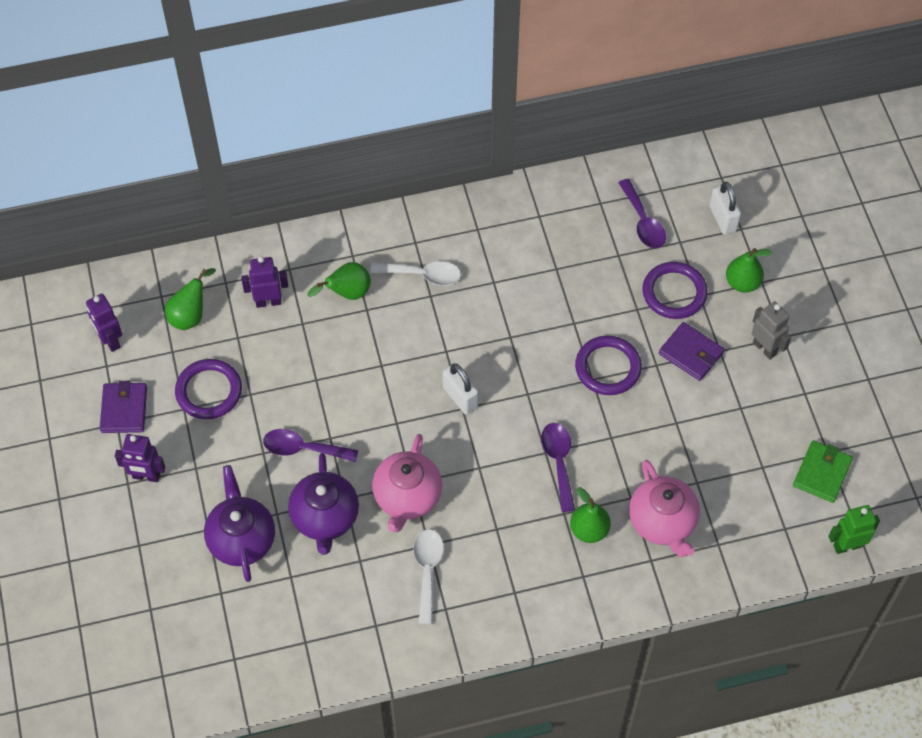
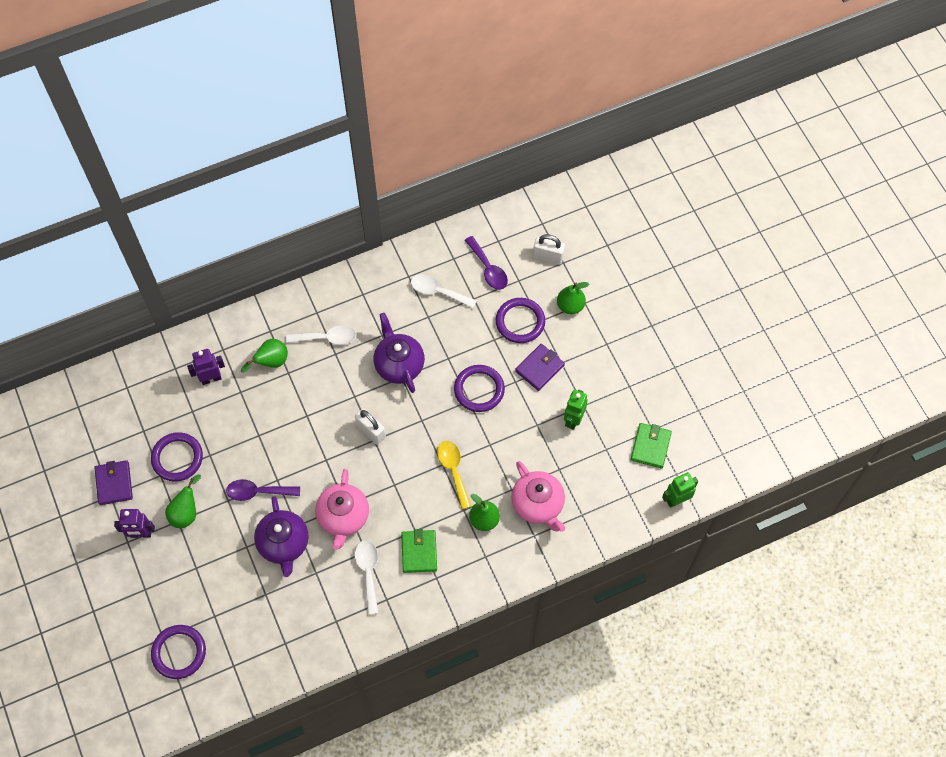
camera: 10 degrees left, 5 degrees up
purple robot [86,294,122,352] -> none
green pear [165,268,216,330] -> green pear moved to [165,475,201,528]
purple teapot [204,465,275,582] -> purple teapot moved to [373,313,425,393]
purple spoon [541,423,575,512] -> yellow spoon [437,441,471,509]
purple wallet [659,322,724,381] -> purple wallet turned 75 degrees counterclockwise [515,344,565,391]
white padlock [710,182,741,235] -> white padlock turned 45 degrees counterclockwise [533,234,565,265]
grey robot [752,302,791,359] -> none
none -> purple ring [151,625,206,679]
none -> green wallet [401,529,437,573]
none -> white spoon [411,274,477,308]
none -> green robot [564,390,588,430]

